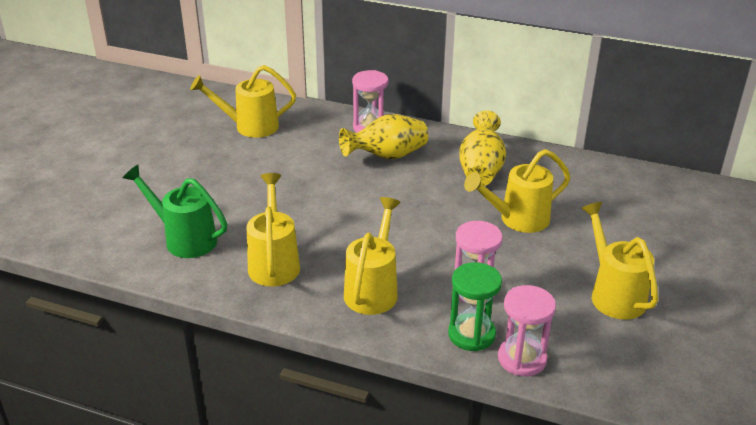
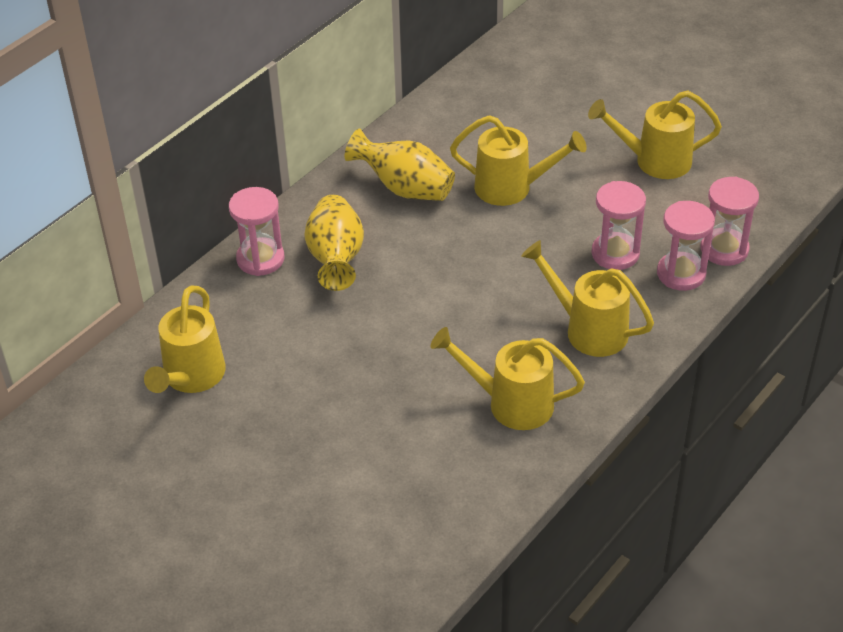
camera: 70 degrees left, 10 degrees up
green watering can [123,165,227,258] -> none
green hourglass [448,262,502,351] -> pink hourglass [657,201,715,291]
yellow watering can [464,149,570,233] -> yellow watering can turned 75 degrees counterclockwise [450,115,587,206]

